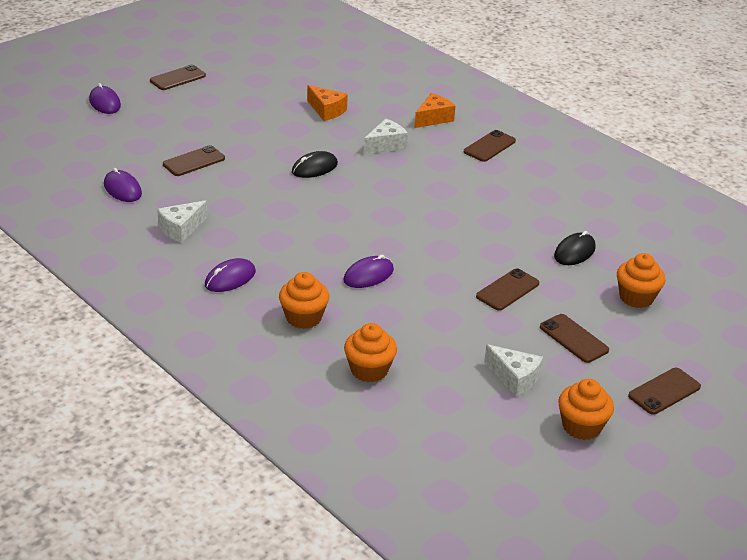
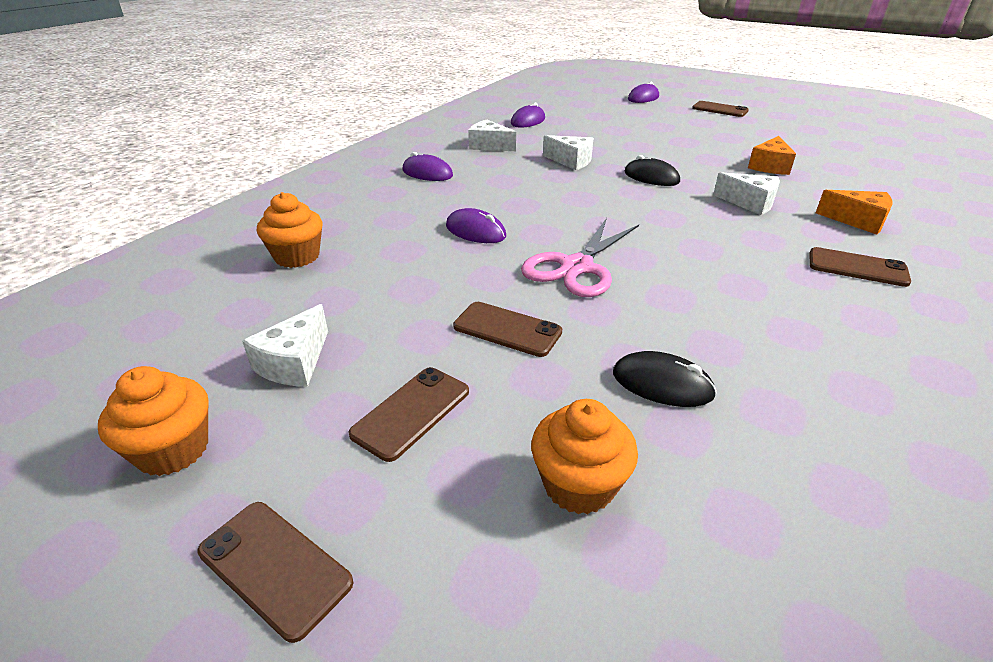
camera: 75 degrees right, 0 degrees up
brown phone [163,145,225,176] -> none
orange cupcake [279,272,329,329] -> none
none -> pink scissors [521,218,639,297]
none -> white cheese [543,135,594,170]

